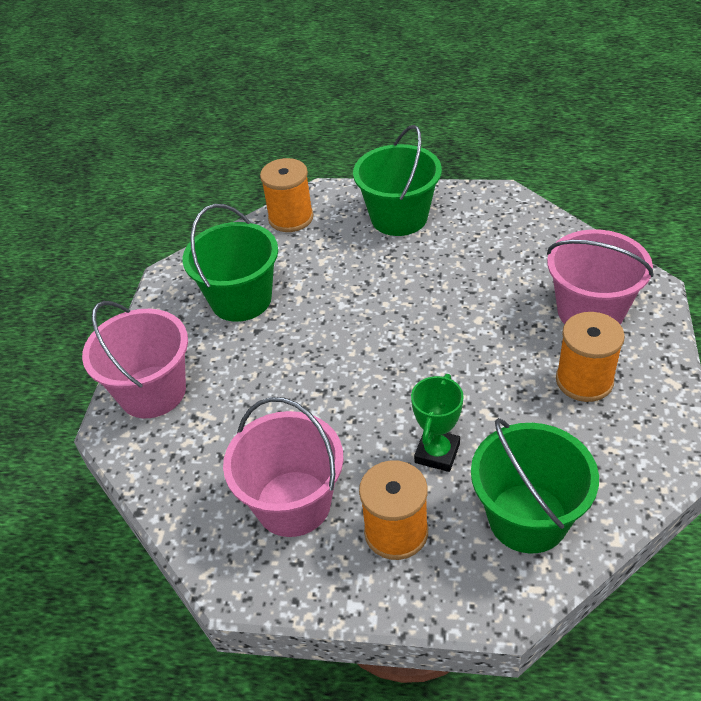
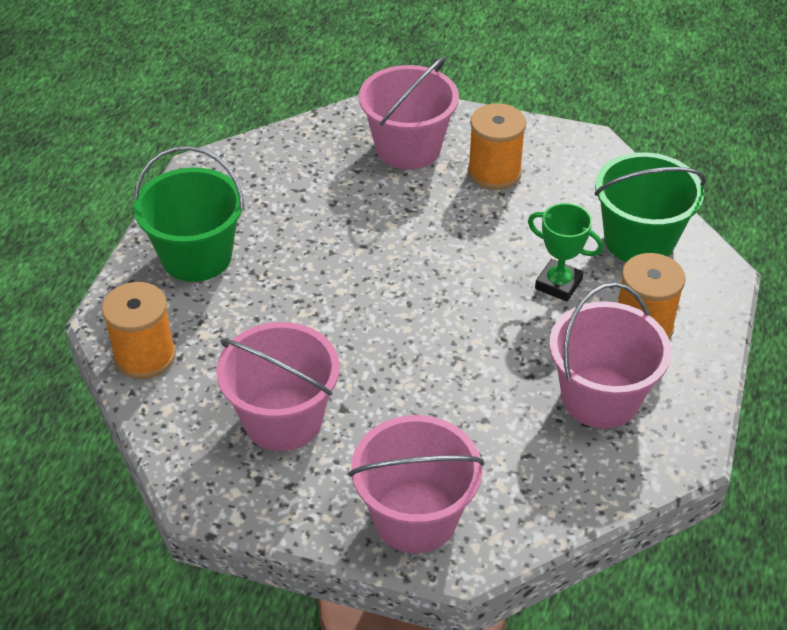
camera: 85 degrees left, 0 degrees up
green bucket [183,204,278,322] -> pink bucket [216,322,340,451]

